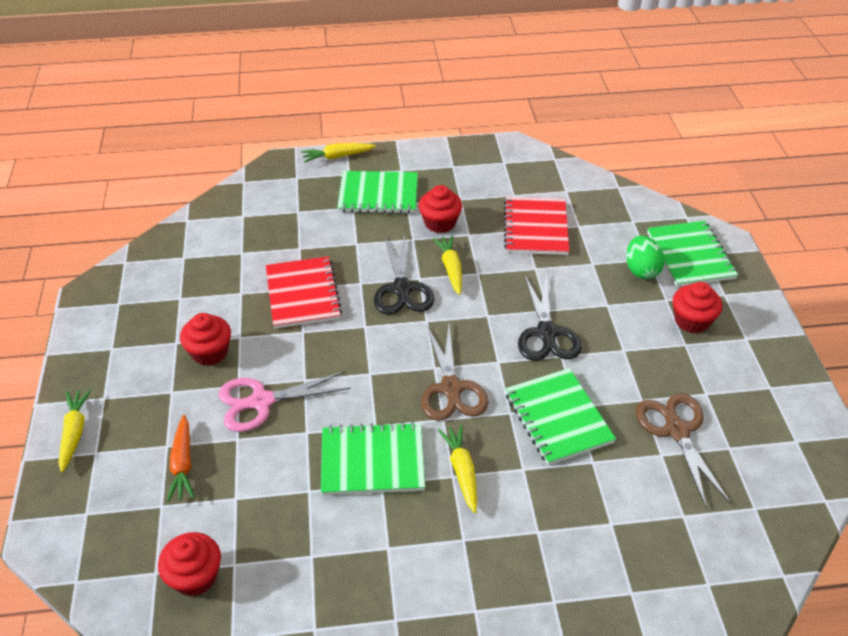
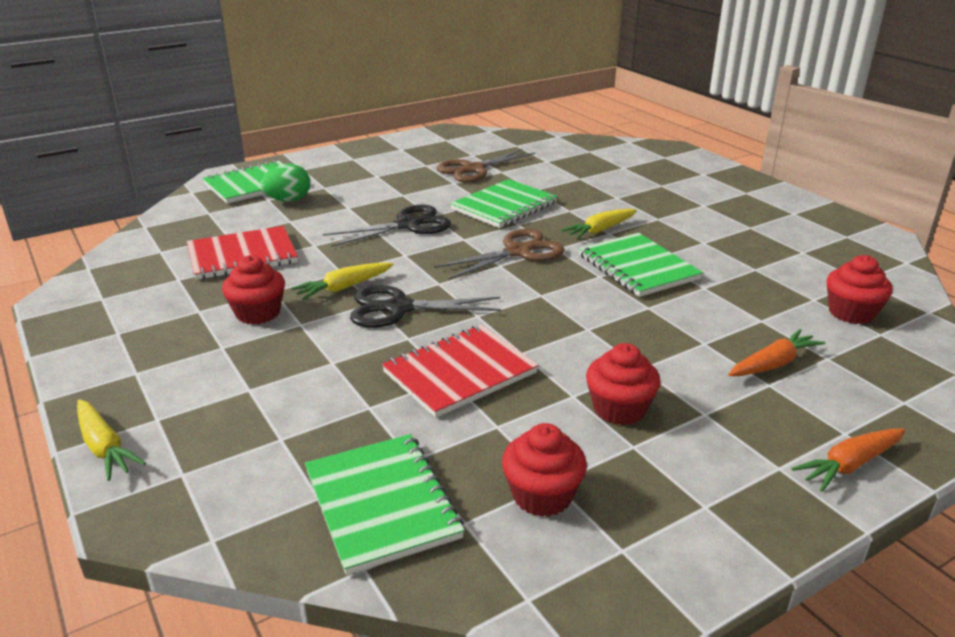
camera: 115 degrees left, 15 degrees down
yellow carrot [59,389,91,472] -> orange carrot [791,429,905,492]
pink scissors [218,371,351,432] -> none
green notebook [337,171,418,214] -> green notebook moved to [305,434,465,575]
black scissors [374,234,434,315] -> black scissors turned 150 degrees counterclockwise [350,285,502,328]
red cupcake [673,282,723,334] -> red cupcake moved to [502,423,587,517]

